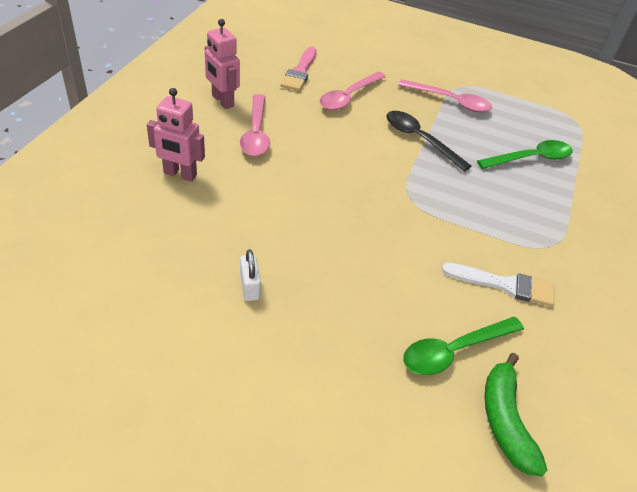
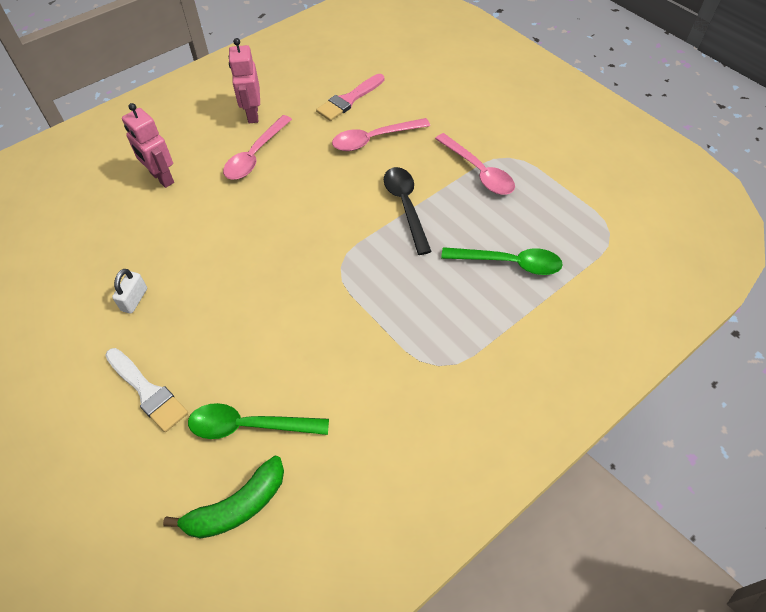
camera: 35 degrees right, 10 degrees up
white brush [442,263,554,307] -> white brush moved to [105,348,188,432]
green banana [485,353,547,476] -> green banana turned 150 degrees counterclockwise [163,456,284,539]

